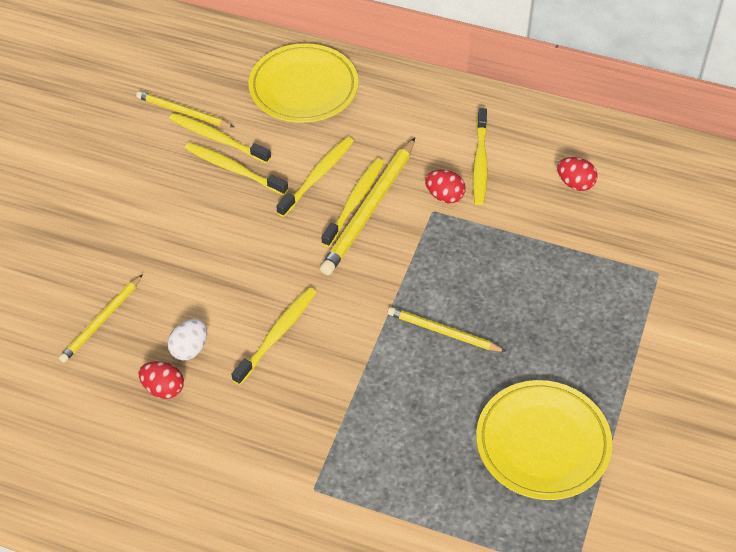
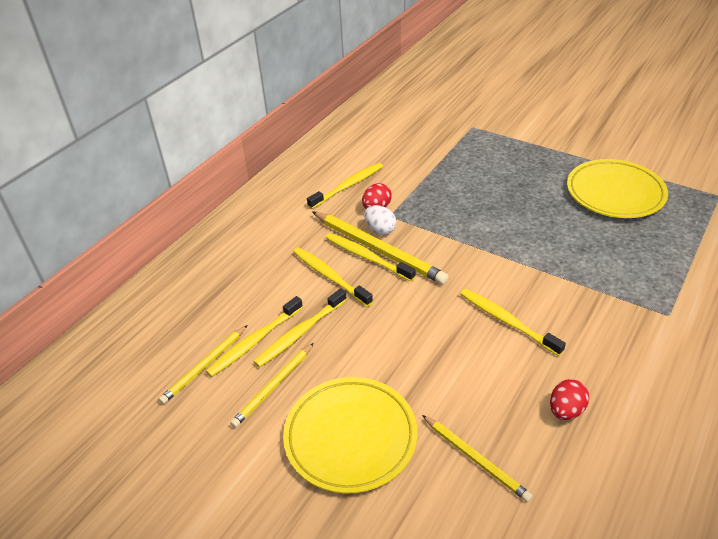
camera: 75 degrees left, 10 degrees down
white egg [167,319,207,360] -> white egg moved to [364,205,396,235]
yellow plate [249,43,358,123] -> yellow plate moved to [283,377,418,494]
yellow pencil [388,307,507,352] -> yellow pencil moved to [230,343,314,428]
yellow toothbrush [473,108,488,205] -> yellow toothbrush turned 60 degrees counterclockwise [307,163,383,209]
red egg [557,157,597,191] -> none

